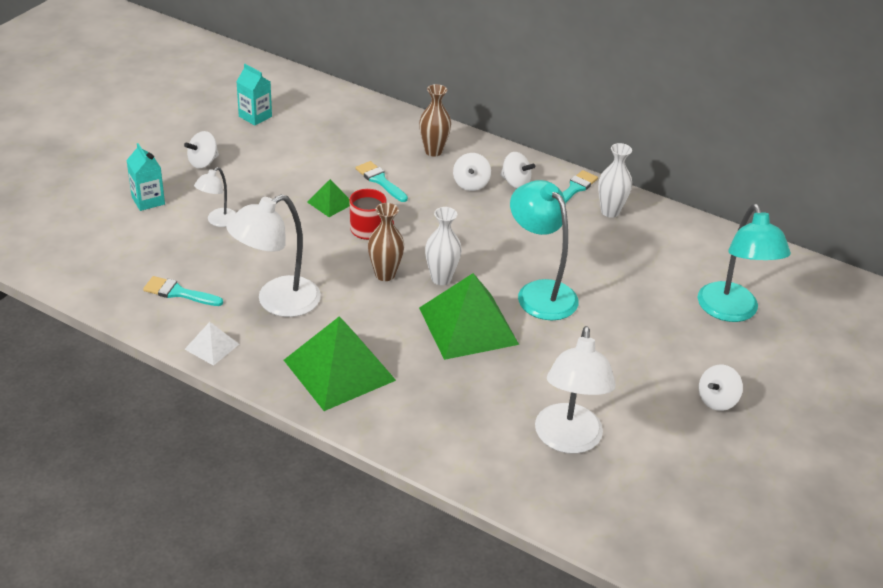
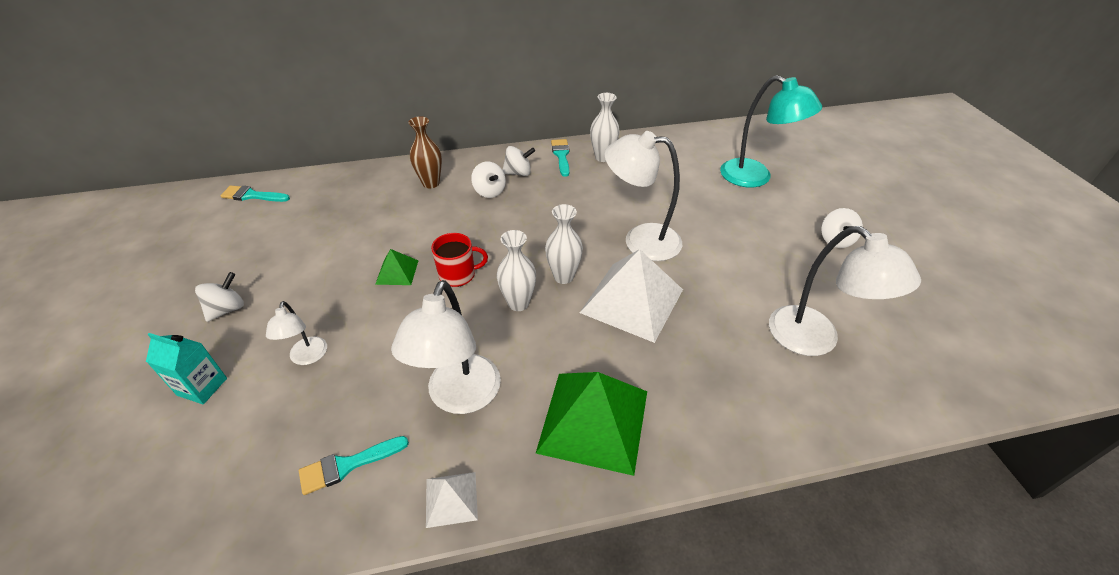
camera: 40 degrees left, 5 degrees up
white spinning top [184,131,219,168] -> white spinning top turned 150 degrees counterclockwise [195,272,244,322]
turquoise carton [236,64,272,126] -> none
turquoise brush [356,161,408,202] -> turquoise brush moved to [220,185,290,202]
brown vase [368,203,404,281] -> white vase [497,230,536,311]
green pyramid [419,273,519,360] -> white pyramid [580,249,683,343]
turquoise lamp [510,180,579,320] -> white lamp [605,131,682,261]

